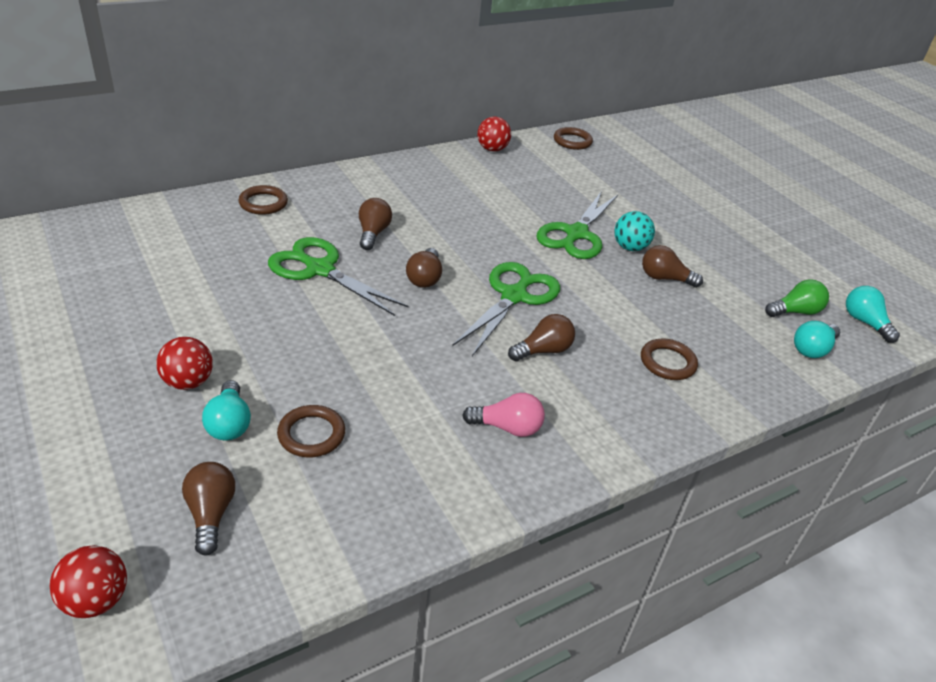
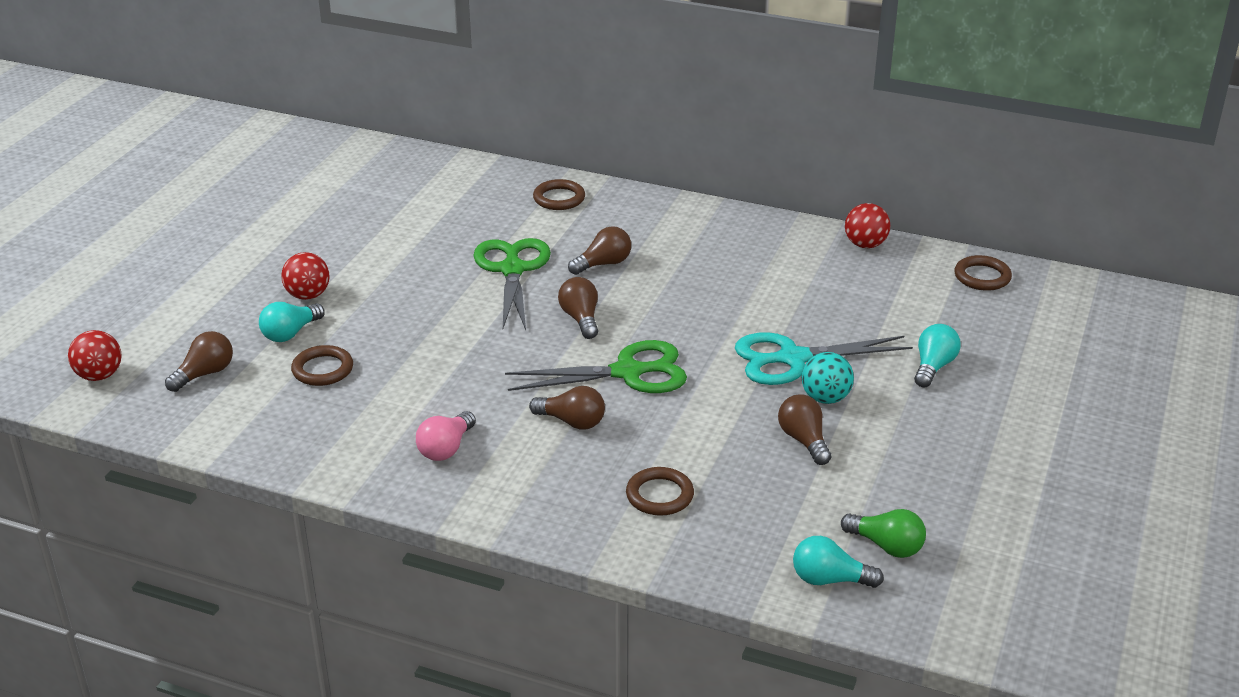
camera: 55 degrees right, 5 degrees down
brown light bulb [406,248,442,288] -> brown light bulb turned 105 degrees clockwise [558,277,598,339]
pink light bulb [462,393,545,437] -> pink light bulb turned 60 degrees clockwise [416,411,476,461]
green scissors [537,191,618,259] -> turquoise scissors [735,332,913,385]
turquoise light bulb [846,286,900,343] -> turquoise light bulb moved to [914,324,961,388]

